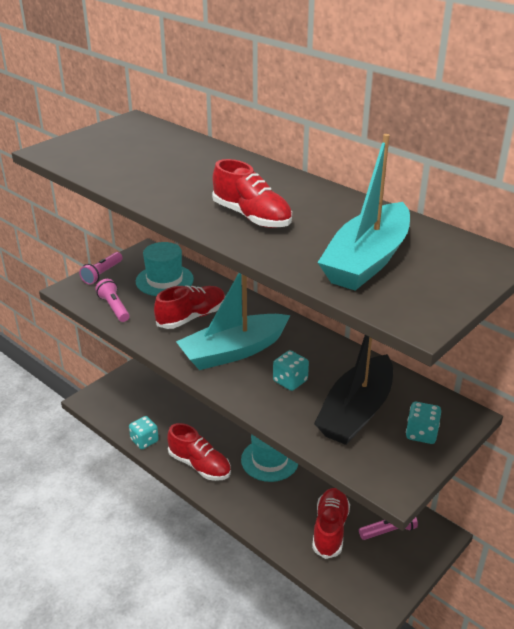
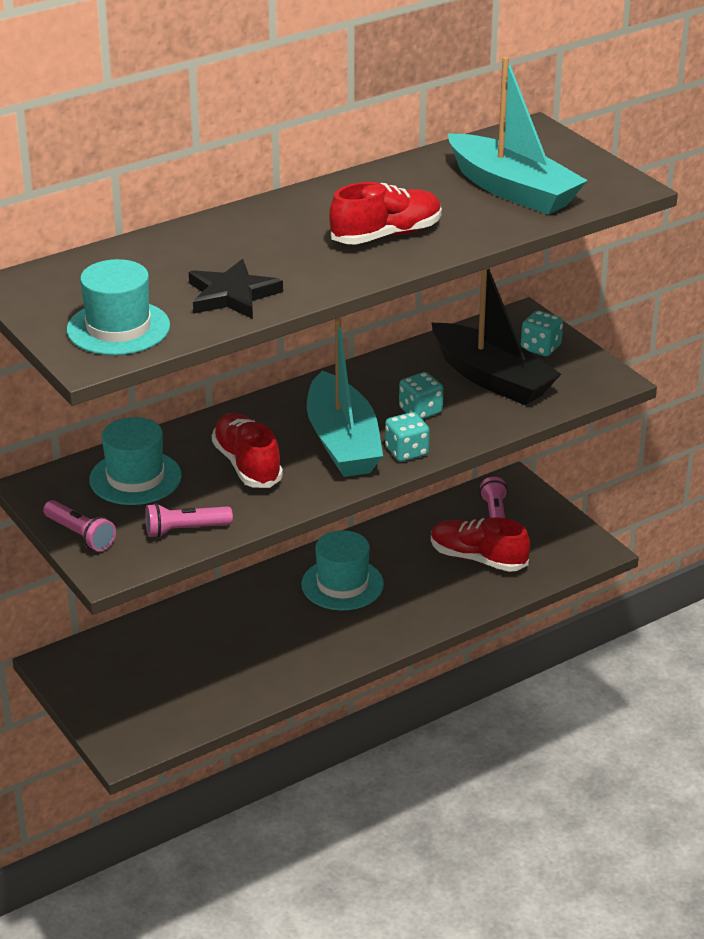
camera: 75 degrees left, 0 degrees up
turquoise dice [129,416,159,449] -> turquoise dice moved to [385,412,430,462]
red shoe [167,423,231,481] -> none
none -> turquoise hat [67,259,170,355]
none -> black star [189,259,283,319]

